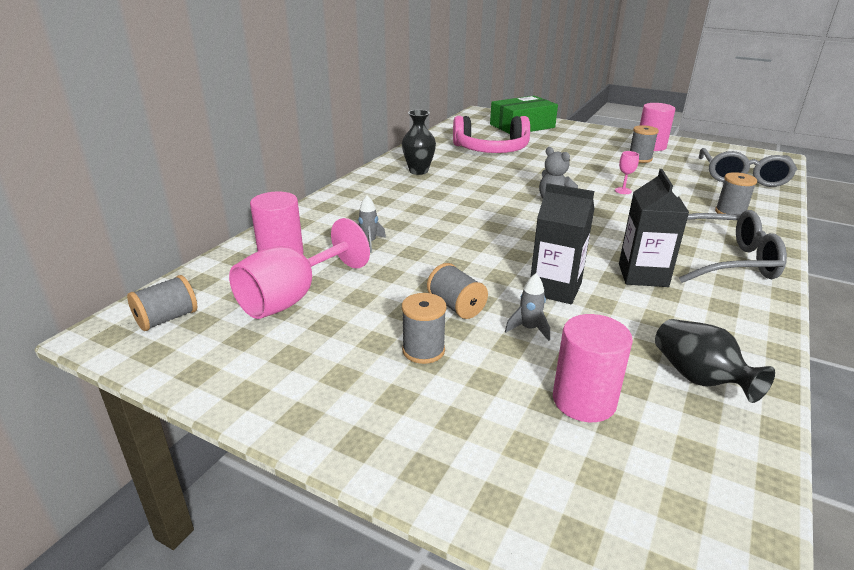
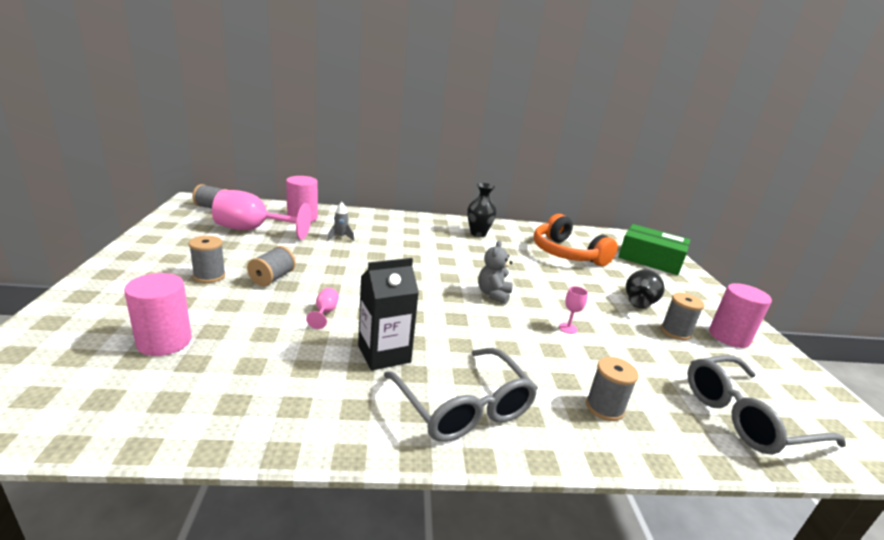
camera: 55 degrees right, 5 degrees down
pink headphones [453,116,530,153] -> orange headphones [534,214,618,266]
grey rocket [505,274,550,341] -> none
black carton [531,183,594,304] -> pink goblet [306,288,339,329]
black vase [655,319,775,403] -> black vase moved to [626,269,665,309]

